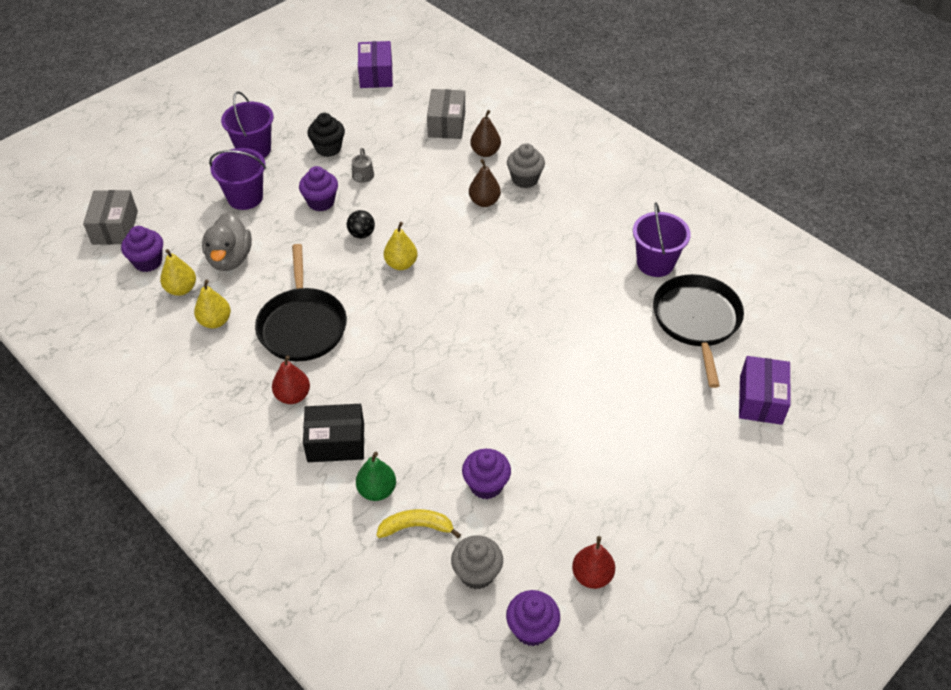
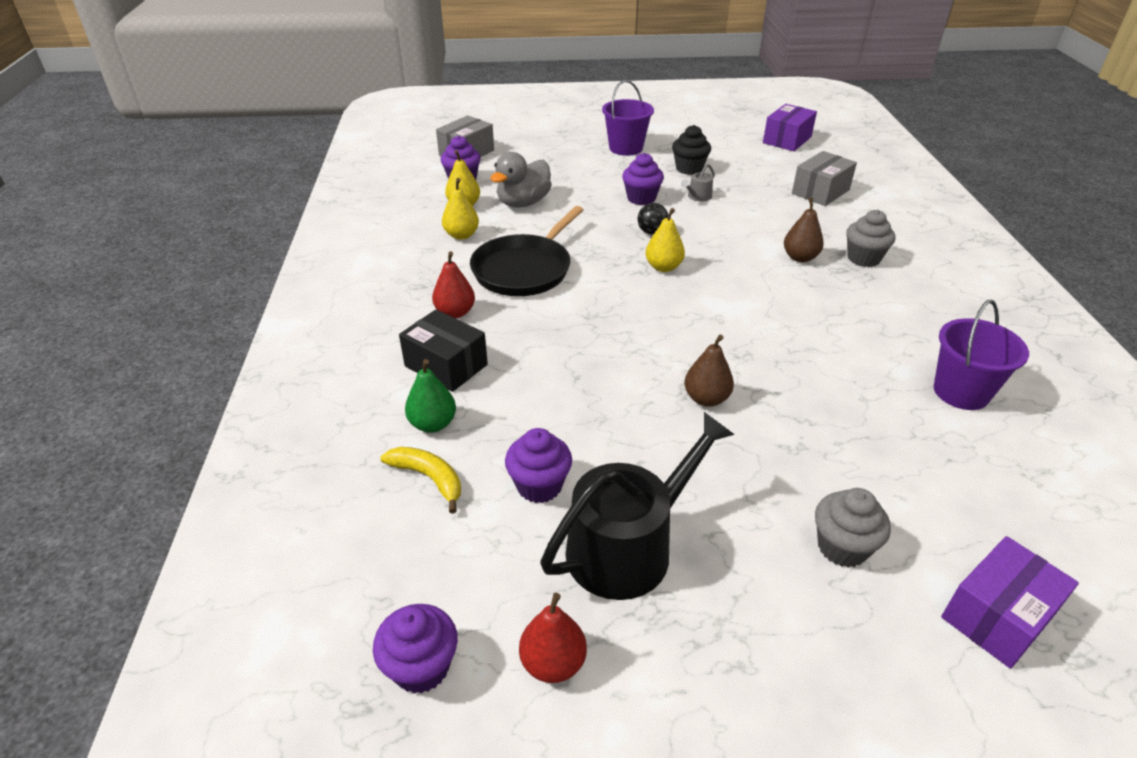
camera: 40 degrees right, 10 degrees down
purple bucket [209,148,266,210] -> none
grey cupcake [451,535,503,589] -> grey cupcake moved to [815,488,891,567]
brown pear [470,110,501,157] -> brown pear moved to [684,334,734,407]
black pan [653,274,744,388] -> none
none -> black watering can [540,412,735,600]

